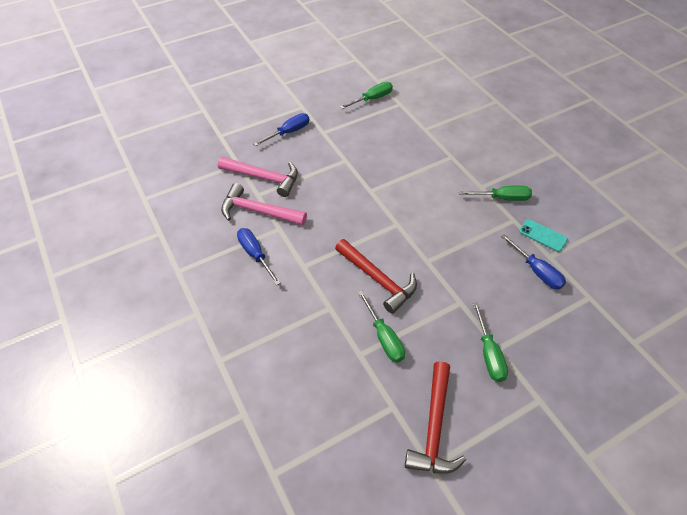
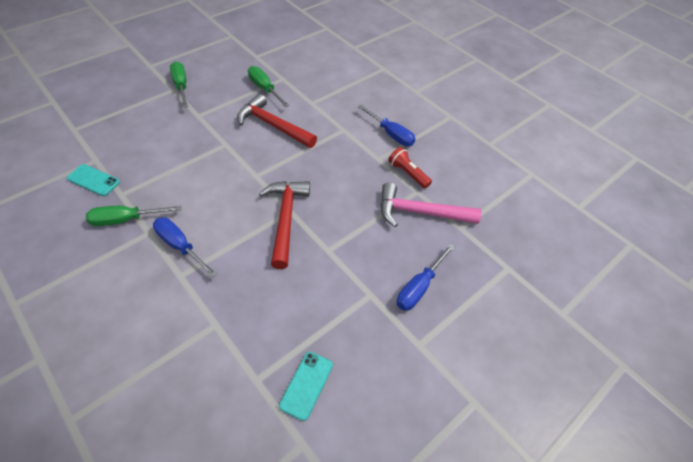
camera: 165 degrees right, 0 degrees up
pink hammer [221,183,307,225] -> red flashlight [388,147,432,189]
green screwdriver [340,82,393,109] -> turquoise phone [279,352,333,421]
red hammer [405,361,466,474] -> red hammer moved to [259,181,310,269]
blue screwdriver [501,234,566,290] -> blue screwdriver moved to [153,217,217,278]

